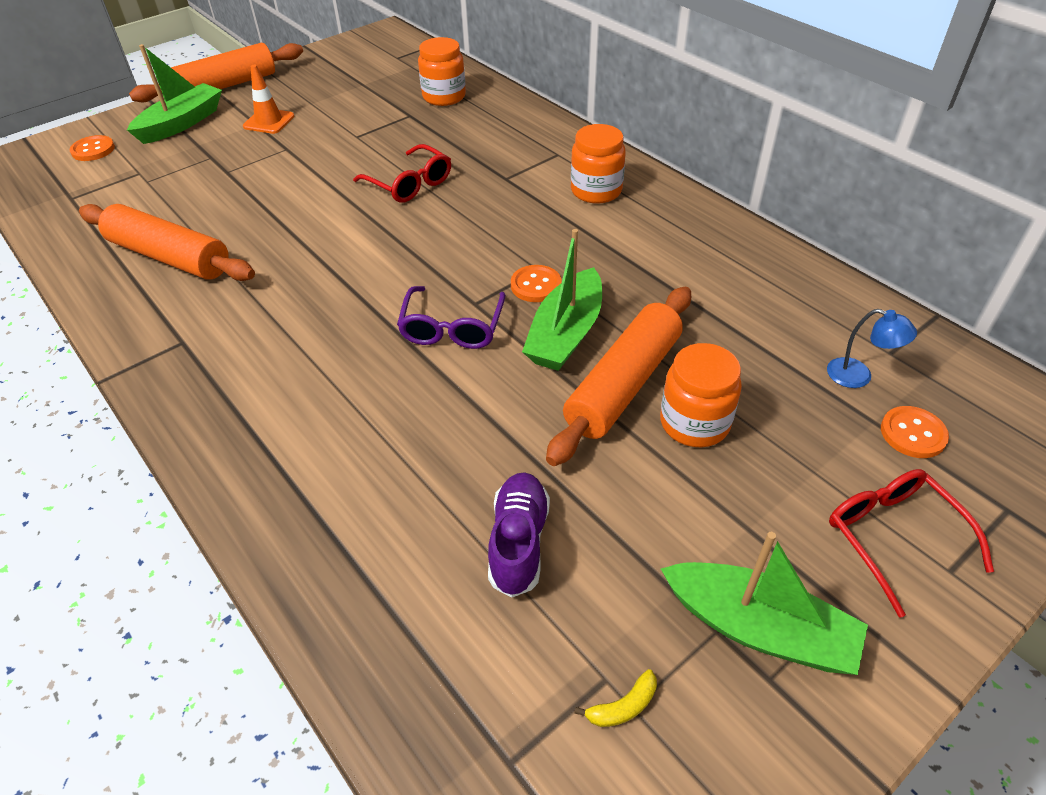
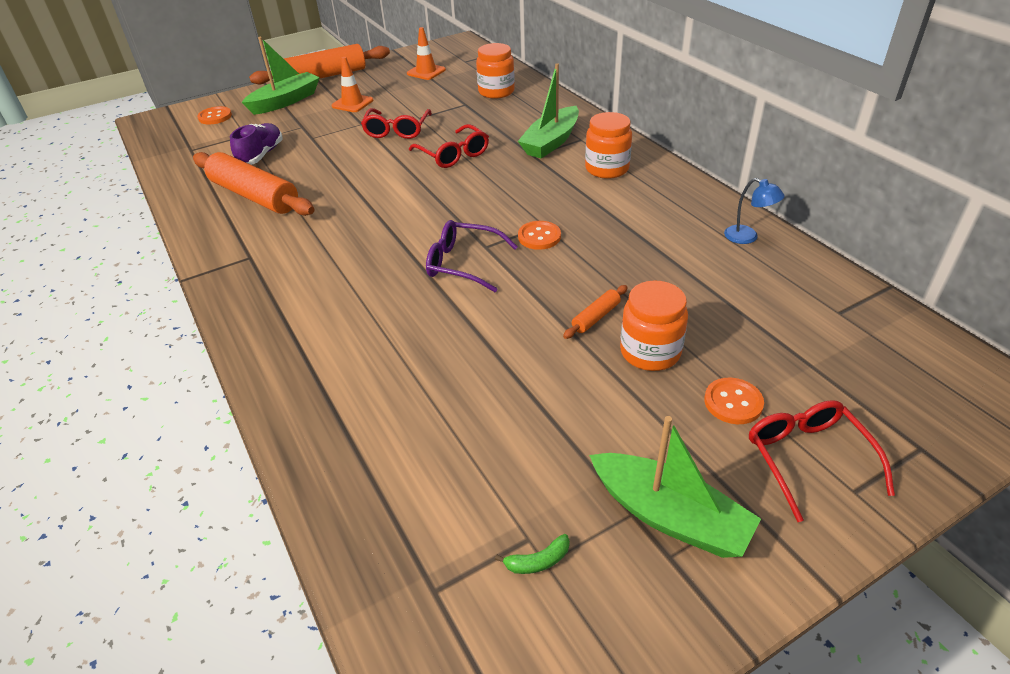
camera: 10 degrees right, 5 degrees down
purple glasses [397,286,506,349] -> purple glasses turned 90 degrees clockwise [426,220,518,292]
purple shoe [488,472,550,598] -> purple shoe moved to [230,123,283,165]
green boat [522,229,602,371] -> green boat moved to [518,63,579,158]
orange rolling pin [546,287,691,466] -> orange rolling pin [563,285,628,339], size x0.43
yellow banana [574,669,657,727] -> green banana [495,534,570,574]
blue lamp [827,309,917,388] -> blue lamp moved to [724,178,785,244]
orange button [881,406,949,458] -> orange button moved to [704,378,764,424]
none -> red glasses [361,108,432,139]
none -> orange traffic cone [407,27,446,80]

